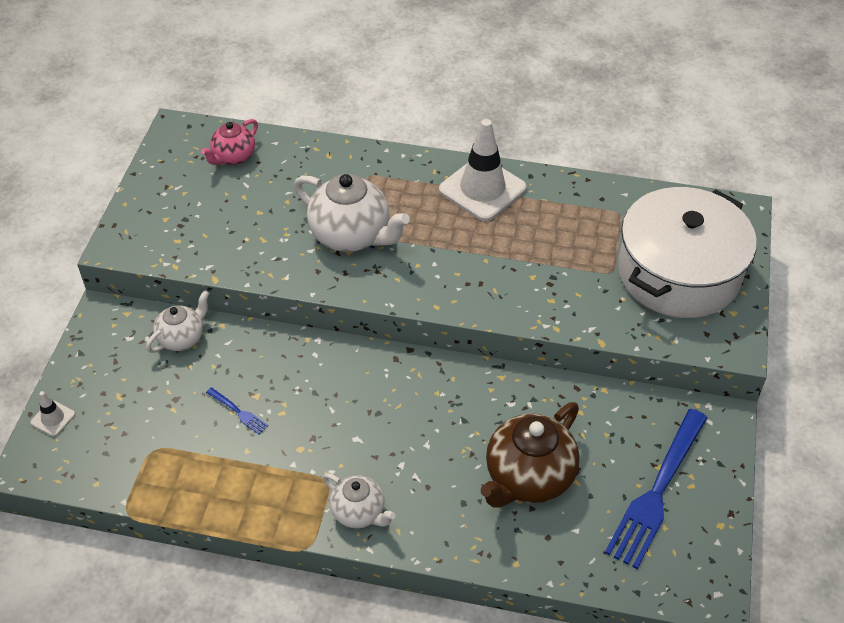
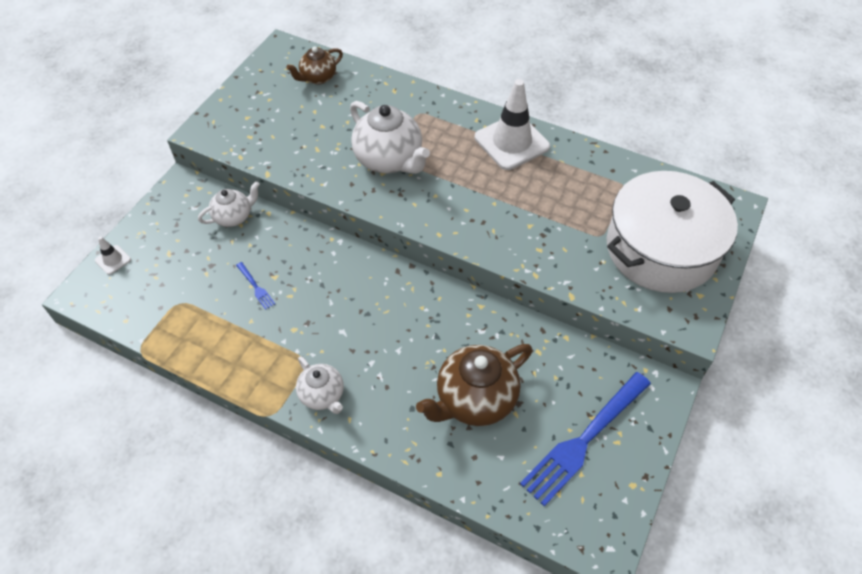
camera: 15 degrees right, 5 degrees up
pink teapot [201,119,258,165] -> brown teapot [286,47,343,84]

